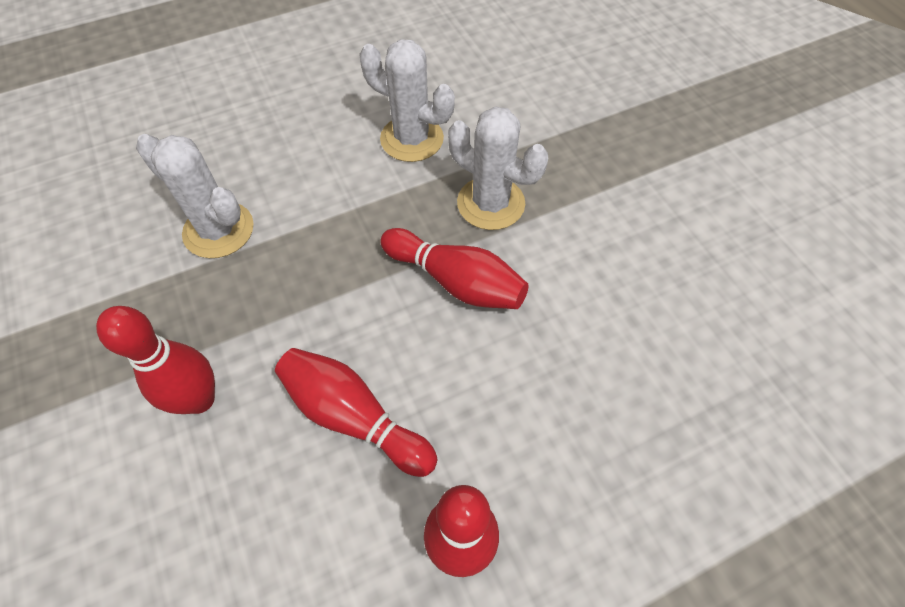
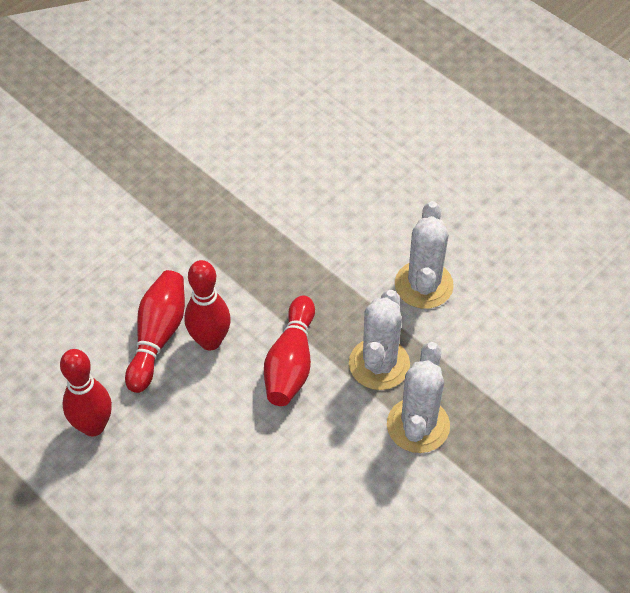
camera: 70 degrees right, 5 degrees down
red bowling pin [96,306,215,414] -> red bowling pin moved to [185,260,231,350]
white cactus [136,134,254,258] -> white cactus moved to [387,342,450,453]

